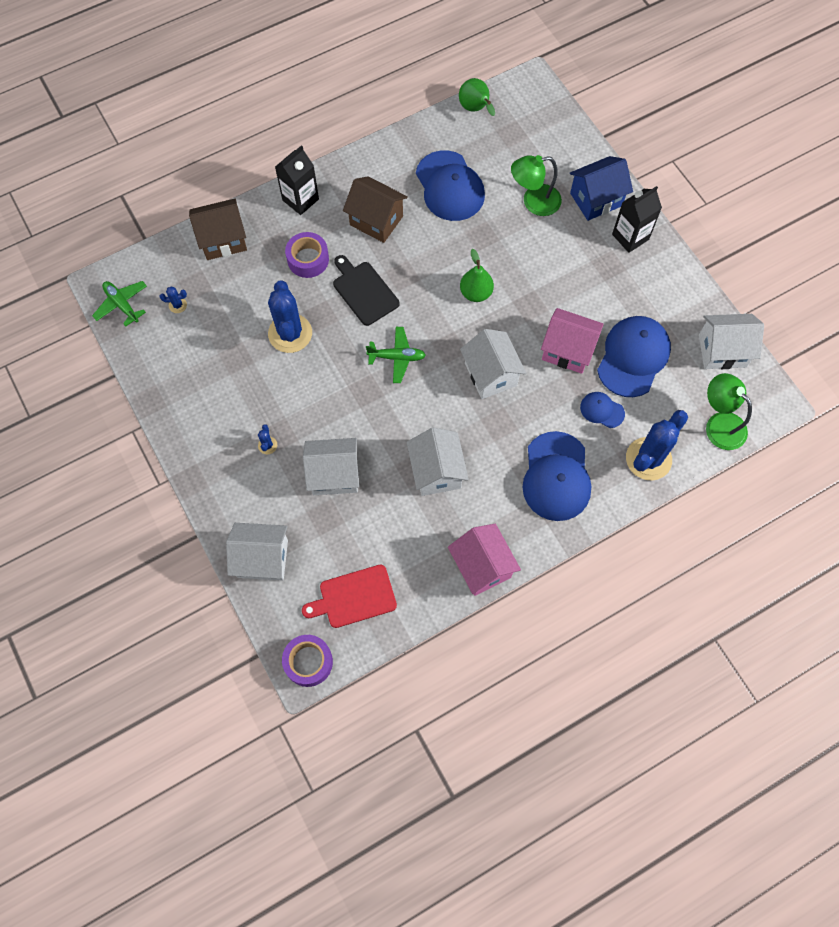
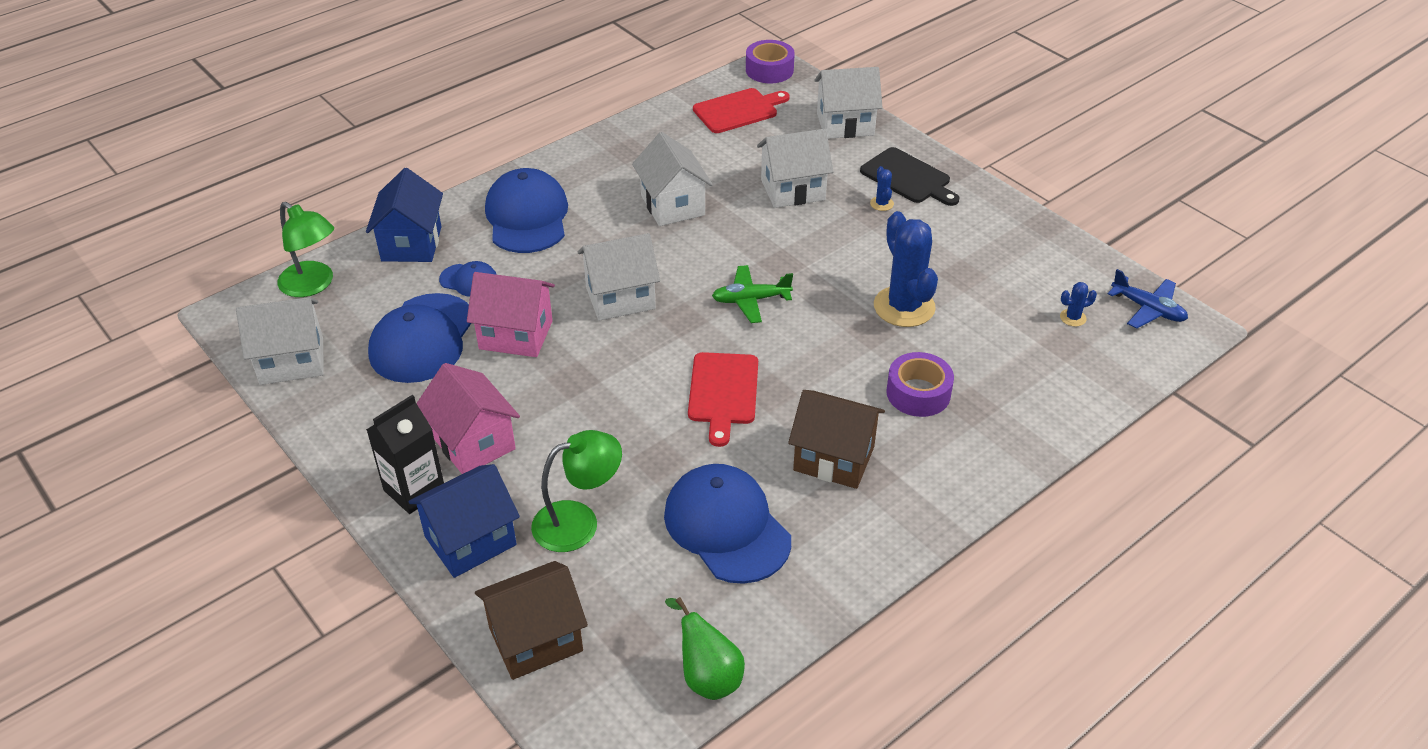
camera: 170 degrees right, 25 degrees down
green plane [92,281,147,327] -> blue plane [1108,269,1188,328]
brown house [189,198,247,260] -> brown house moved to [475,561,588,680]
black carton [275,145,319,215] -> none
black cutting board [333,255,400,326] -> black cutting board moved to [860,147,960,206]
pink house [448,524,521,596] -> pink house moved to [416,363,520,474]
green pear [460,249,494,302] -> none
white house [460,329,526,399] -> white house turned 75 degrees counterclockwise [578,233,660,321]
blue cactus [626,410,688,480] -> blue house [366,168,443,262]
none -> red cutting board [688,352,758,447]

